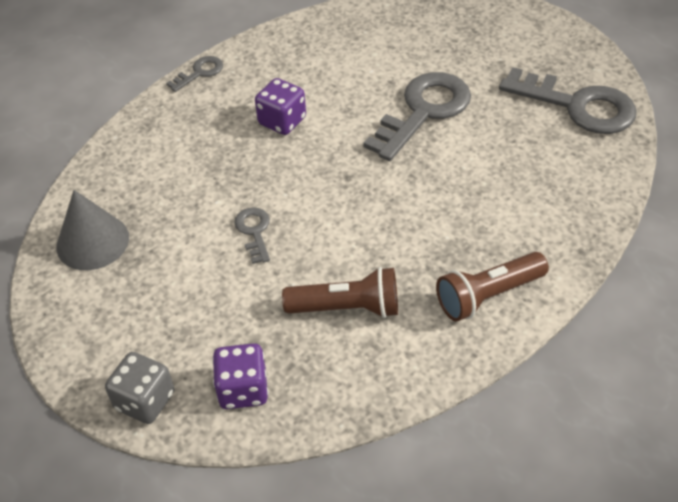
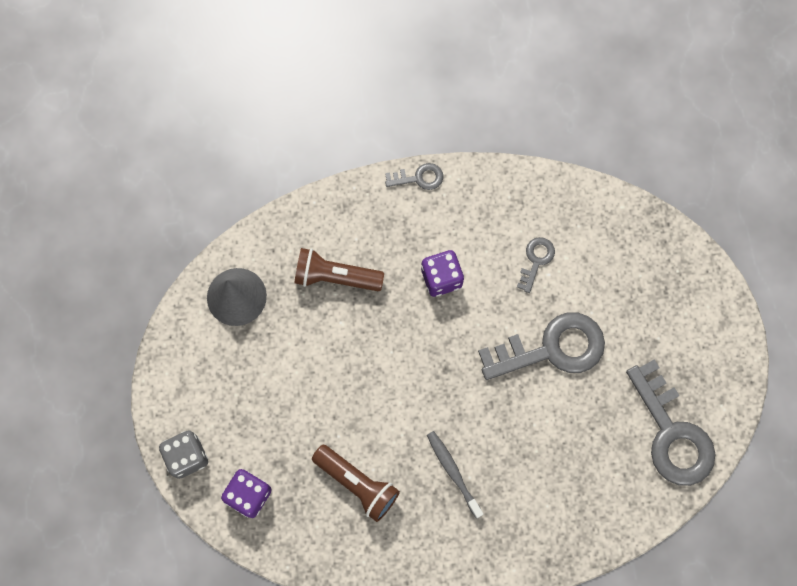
camera: 35 degrees right, 25 degrees up
grey key [234,207,270,264] -> grey key moved to [517,237,555,293]
brown flashlight [436,252,549,322] -> brown flashlight moved to [294,248,384,291]
none -> grey toothbrush [427,431,483,518]

